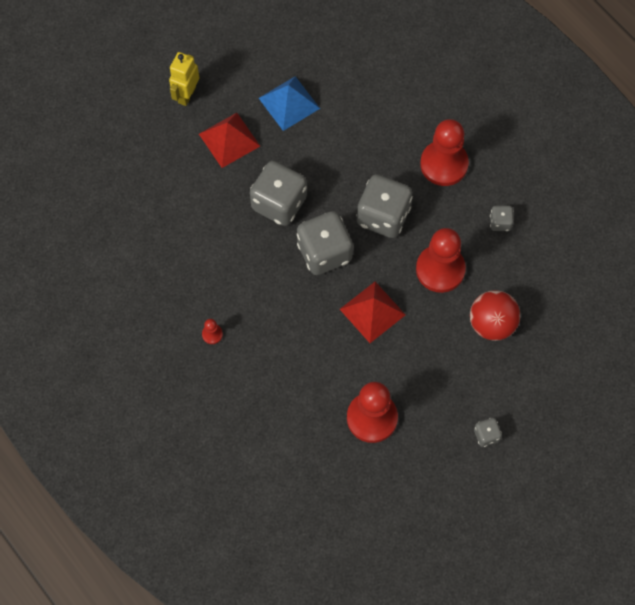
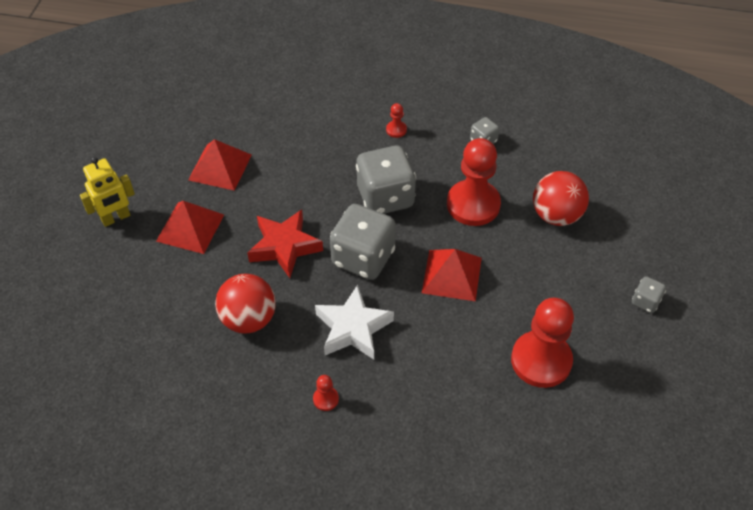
camera: 40 degrees left, 15 degrees down
yellow robot [169,52,199,106] -> yellow robot turned 105 degrees counterclockwise [80,157,135,227]
grey dice [250,161,307,226] -> red star [247,210,323,278]
blue pyramid [259,76,320,131] -> red pyramid [188,139,252,191]
red pawn [420,119,469,186] -> red pawn [386,103,407,138], size x0.41
none -> red ball [215,274,276,333]
none -> white star [315,285,394,360]

